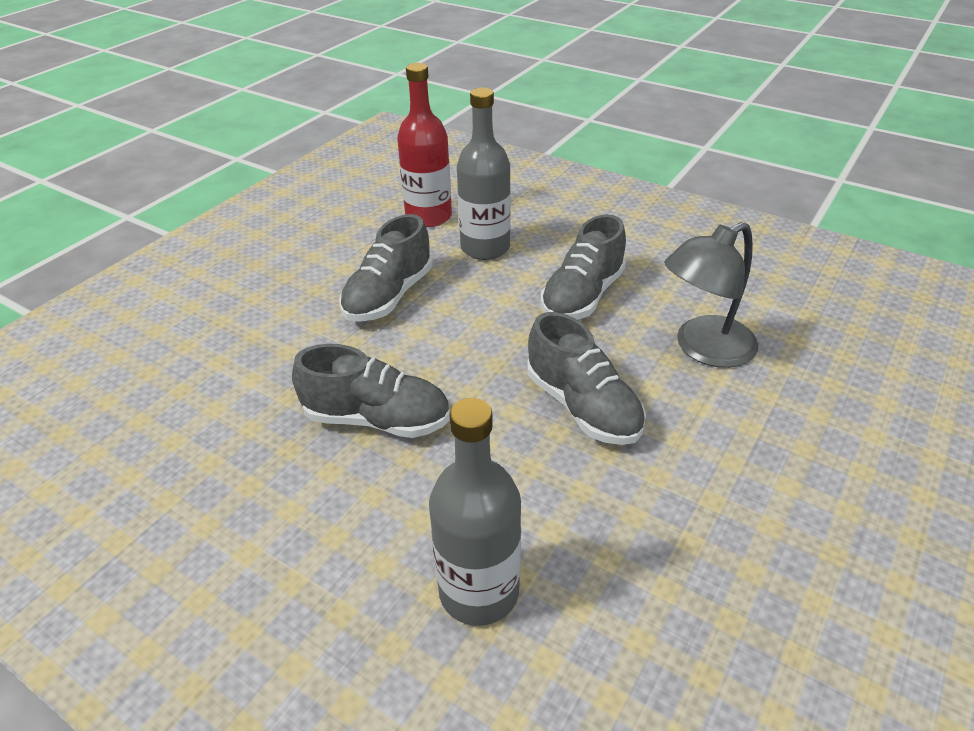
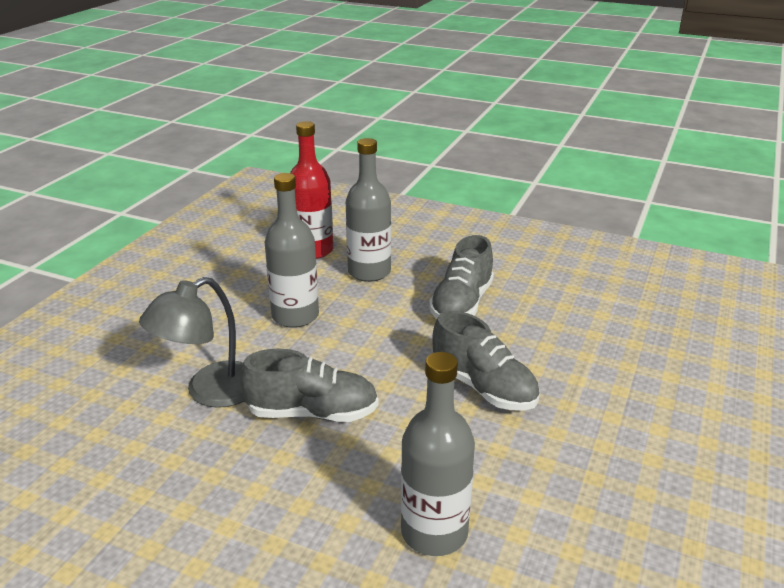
camera: 10 degrees left, 10 degrees down
grey shoe [339,214,432,322] -> grey bottle [265,173,319,328]
grey lamp [664,222,758,368] -> grey lamp moved to [139,277,245,408]

